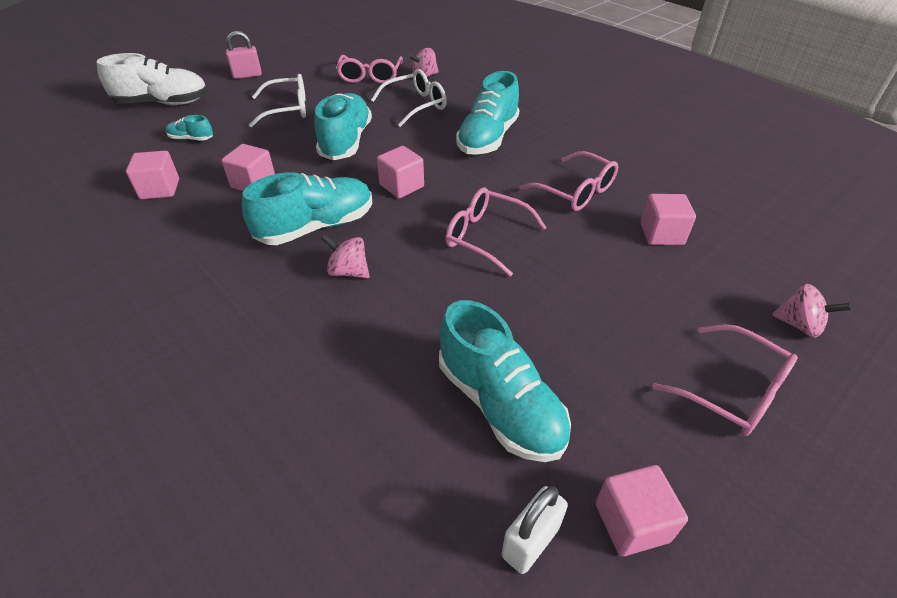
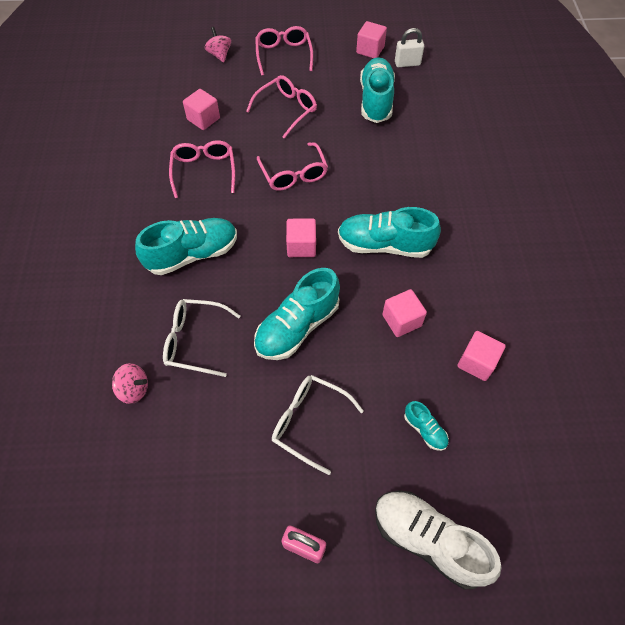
camera: 140 degrees left, 15 degrees up
pink spinning top [321,234,369,278] -> none
pink glasses [336,55,403,84] -> pink glasses moved to [246,75,317,139]

